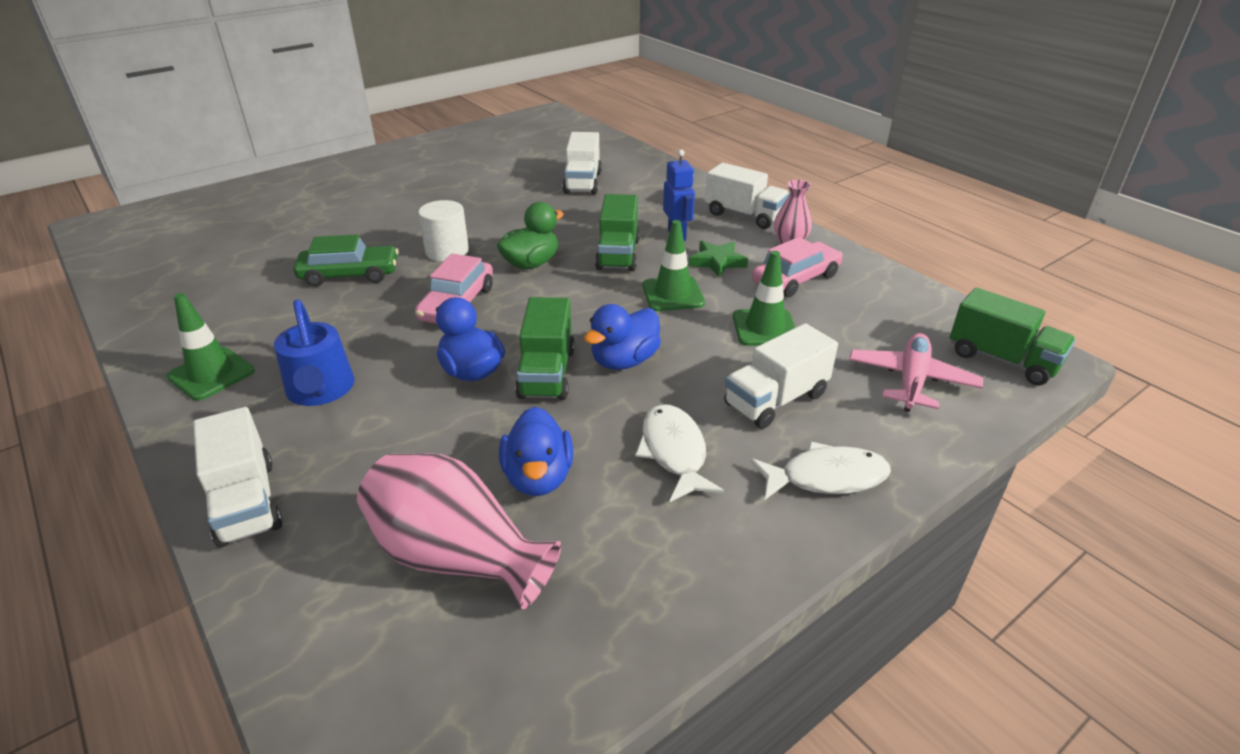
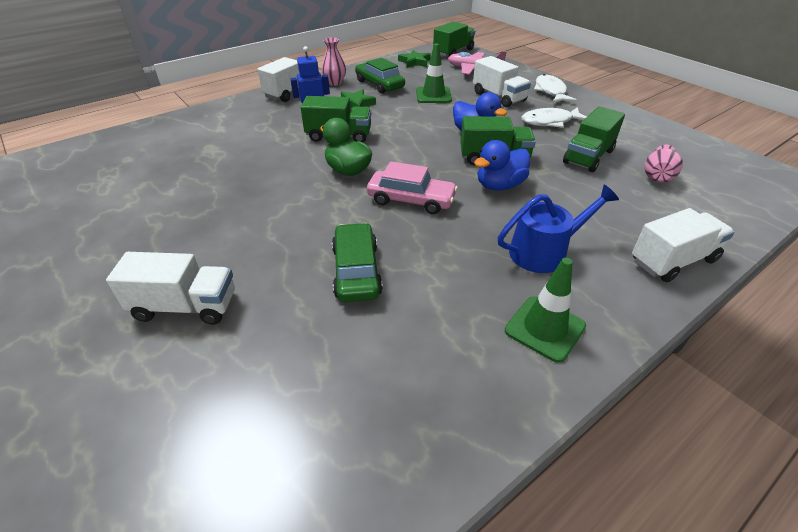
camera: 90 degrees left, 5 degrees up
pink vase [357,453,561,609] -> pink vase [644,145,683,183], size x0.55
white cylinder [418,200,469,262] -> none
blue duck [499,407,573,496] -> green truck [563,106,625,172]
white truck [563,132,602,195] -> white truck moved to [106,252,235,325]
green traffic cone [642,220,705,311] -> none
pink car [752,237,843,297] -> green car [355,58,405,94]
none -> green star [398,50,430,68]

